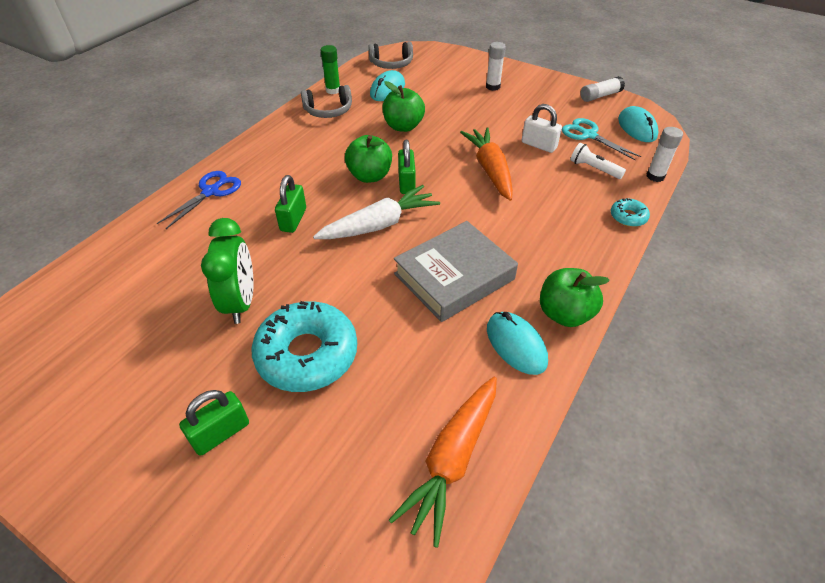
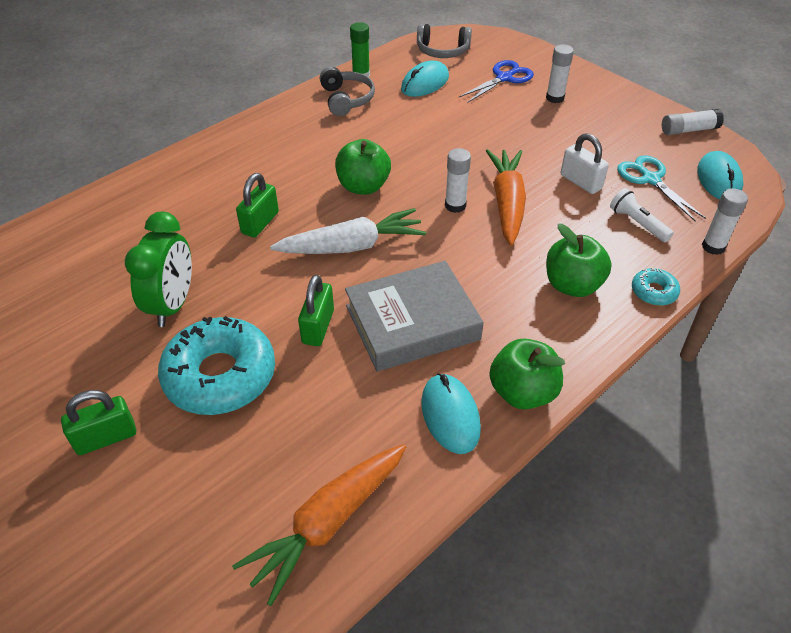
camera: 15 degrees right, 0 degrees up
blue scissors [157,171,241,229] -> blue scissors moved to [459,60,534,103]
grey headphones [301,85,352,118] -> grey headphones turned 105 degrees counterclockwise [320,67,375,116]
green apple [382,81,425,132] -> green apple moved to [546,224,612,297]
green padlock [398,140,416,194] -> green padlock moved to [298,275,334,346]
none -> white glue stick [445,148,471,213]

